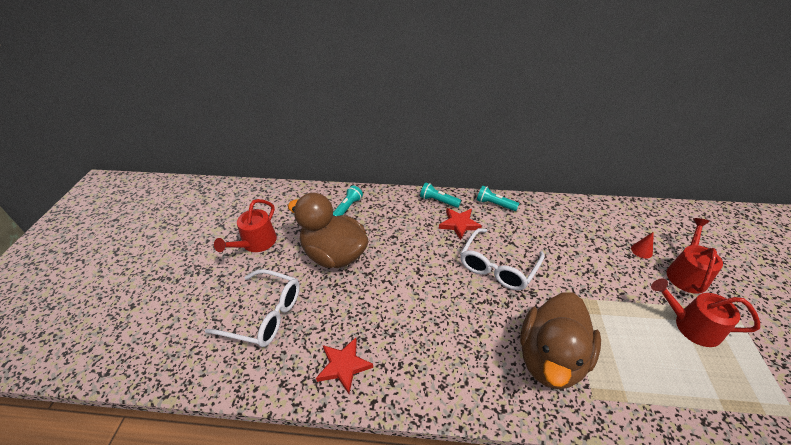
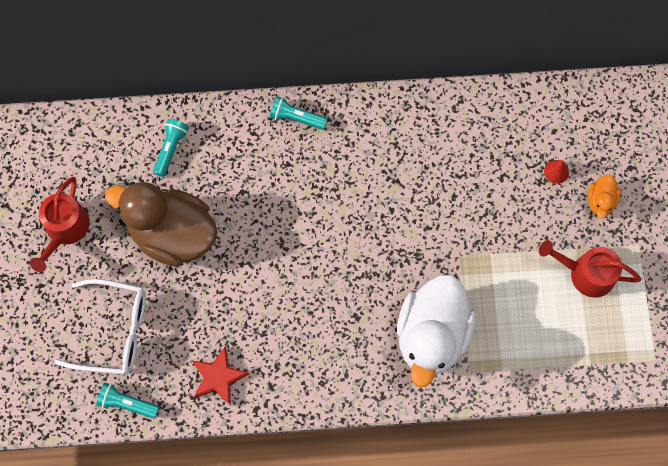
camera: 10 degrees left, 30 degrees up
red star [439,208,482,240] -> none
white glasses [460,228,544,290] -> none
turquoise flashlight [477,186,519,211] -> turquoise flashlight moved to [96,382,159,419]
brown duck [520,293,601,389] -> white duck [397,275,476,387]
red watering can [667,218,723,294] -> orange duck [588,174,621,219]

